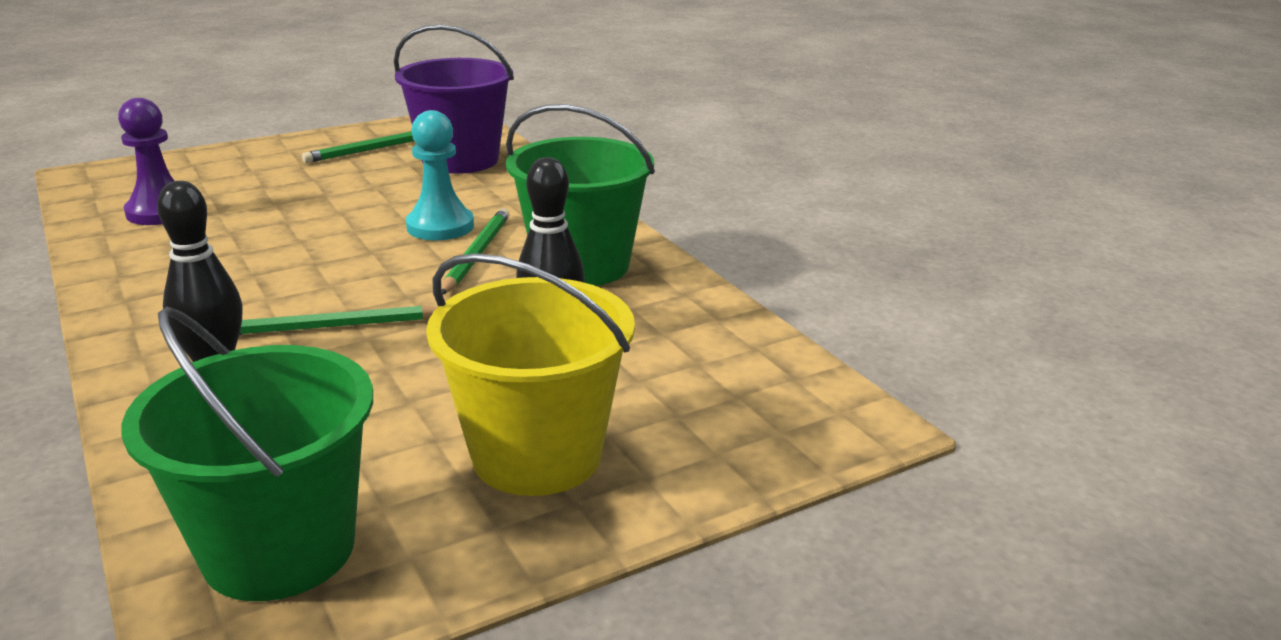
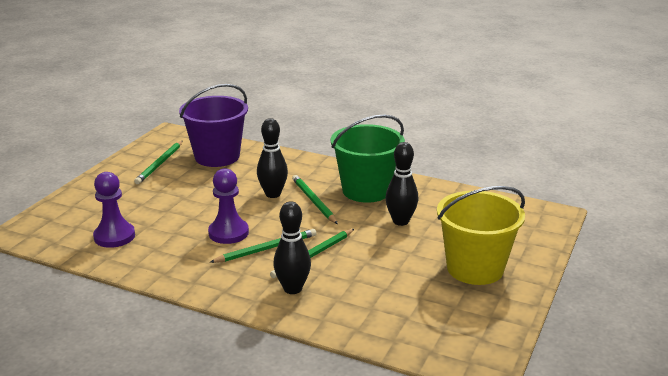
camera: 35 degrees left, 0 degrees up
green bucket [121,307,373,601] -> none
turquoise pawn [406,110,474,240] -> black bowling pin [257,118,288,198]
none -> purple pawn [208,168,249,244]
none -> green pencil [209,229,317,263]

